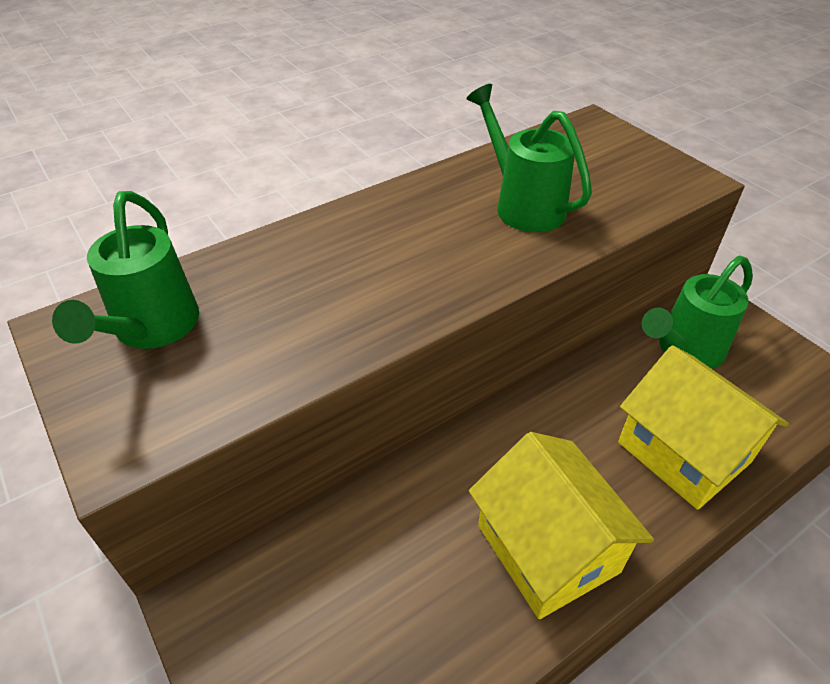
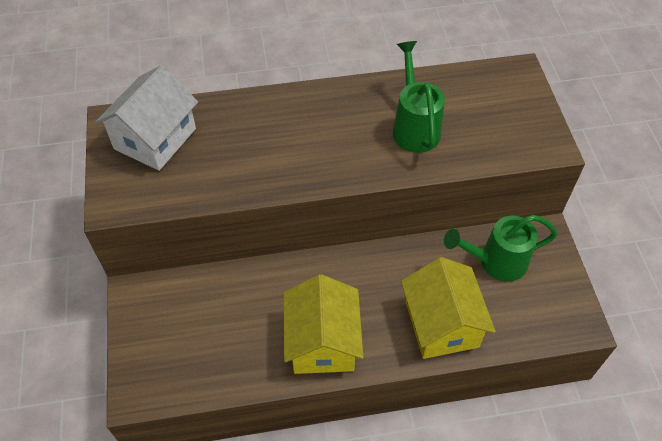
camera: 25 degrees right, 10 degrees up
green watering can [52,191,199,349] -> white house [95,65,198,171]

